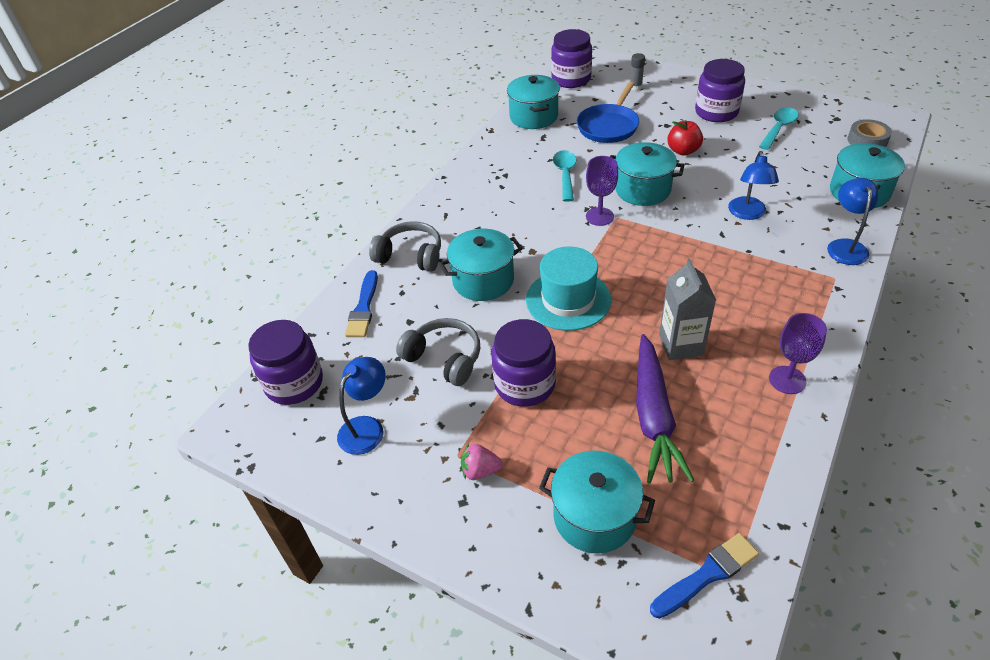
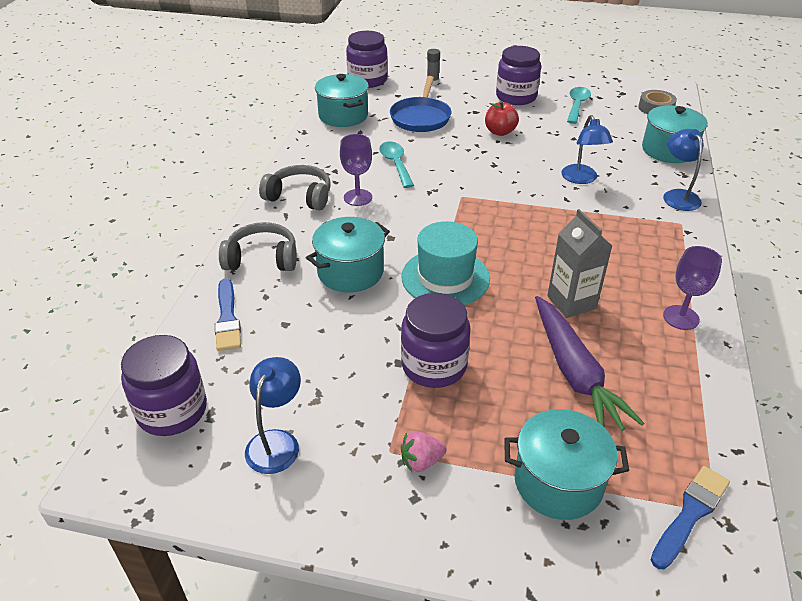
camera: 20 degrees left, 5 degrees down
grey headphones [396,318,480,386] -> grey headphones moved to [259,165,330,211]
purple goblet [586,156,618,226] -> purple goblet moved to [340,134,372,206]
turquoise pot [610,142,684,206] -> none

